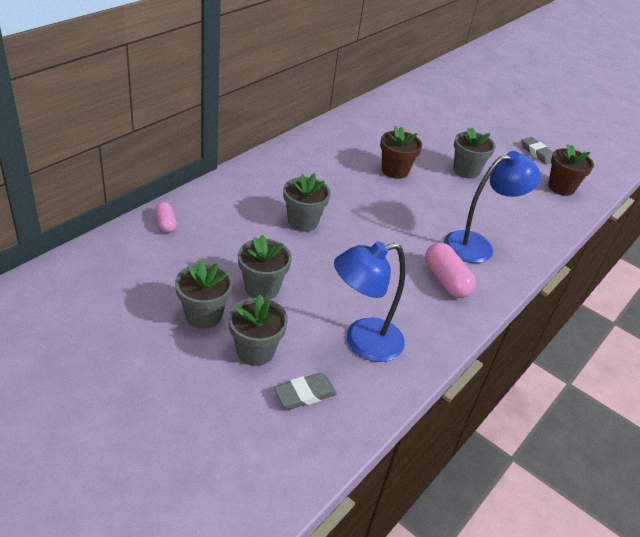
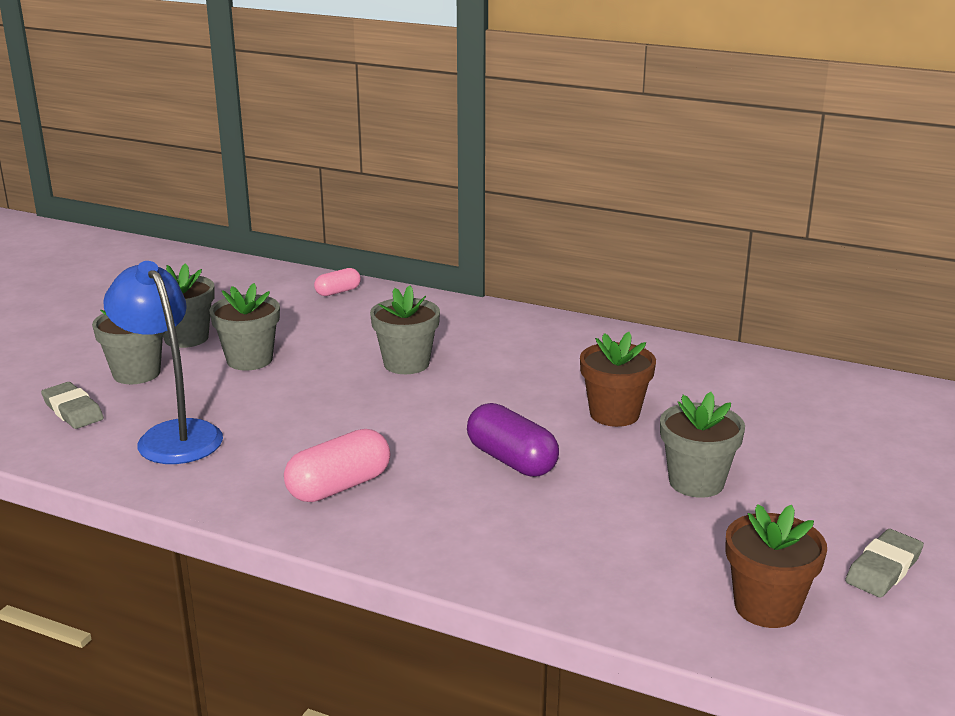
camera: 80 degrees right, 15 degrees down
blue lamp [444,151,541,263] -> none
none -> purple capsule [467,403,559,477]

